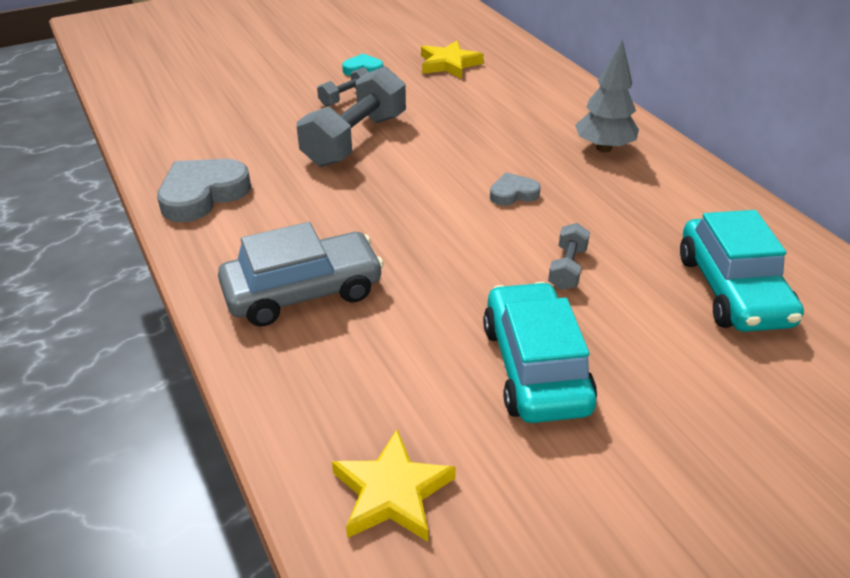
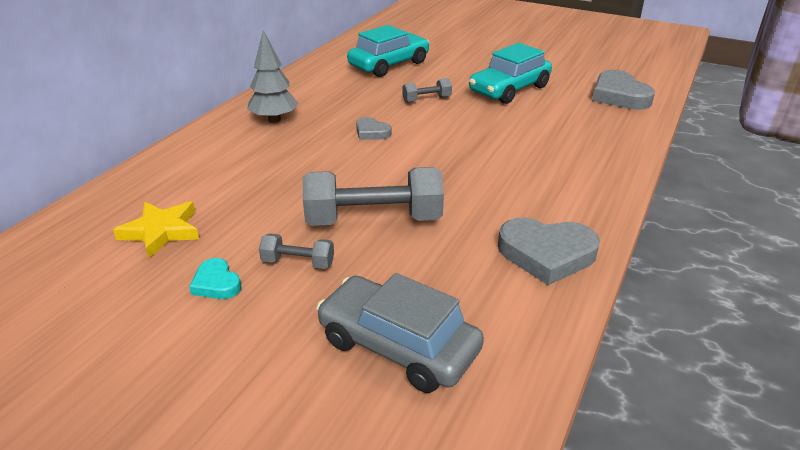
camera: 125 degrees left, 5 degrees down
grey car [218,222,384,327] -> grey car moved to [316,273,484,393]
yellow star [332,430,456,542] -> grey heart [592,70,655,110]

